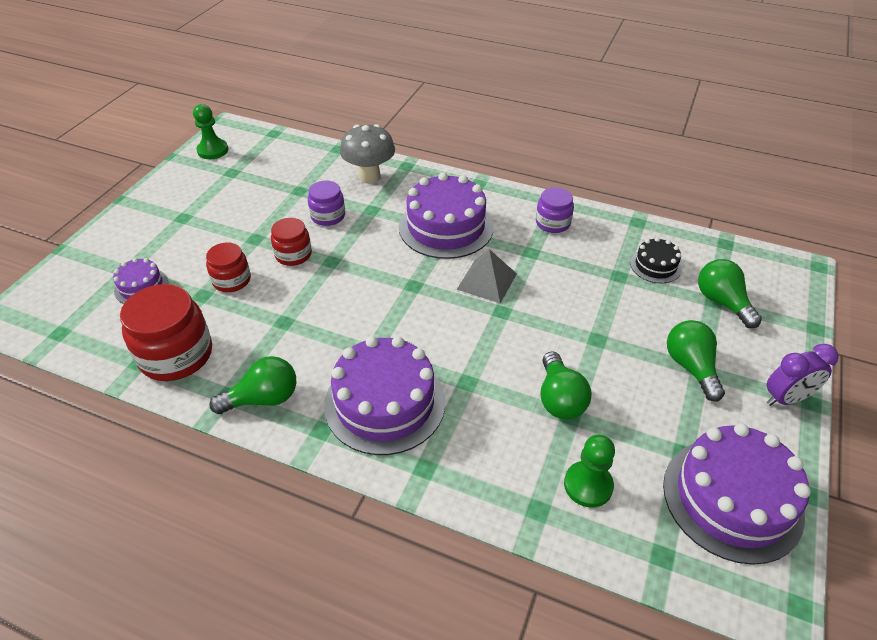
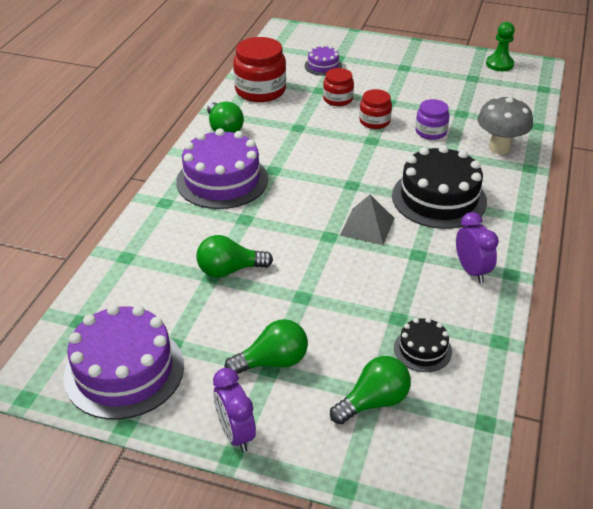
camera: 85 degrees right, 5 degrees down
purple cake [399,172,494,259] -> black cake [392,145,487,229]
purple jar [536,187,574,233] -> purple clock [456,212,499,283]
green pawn [564,435,615,508] -> none

